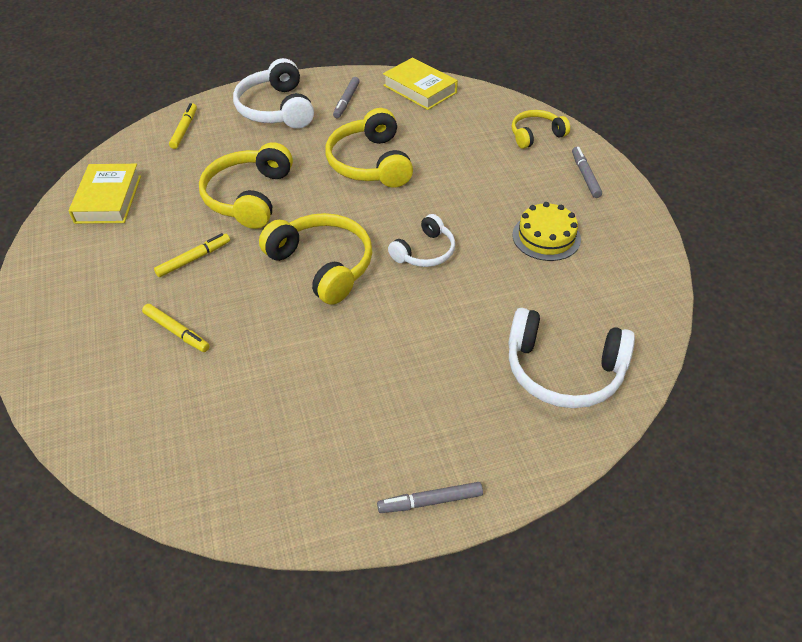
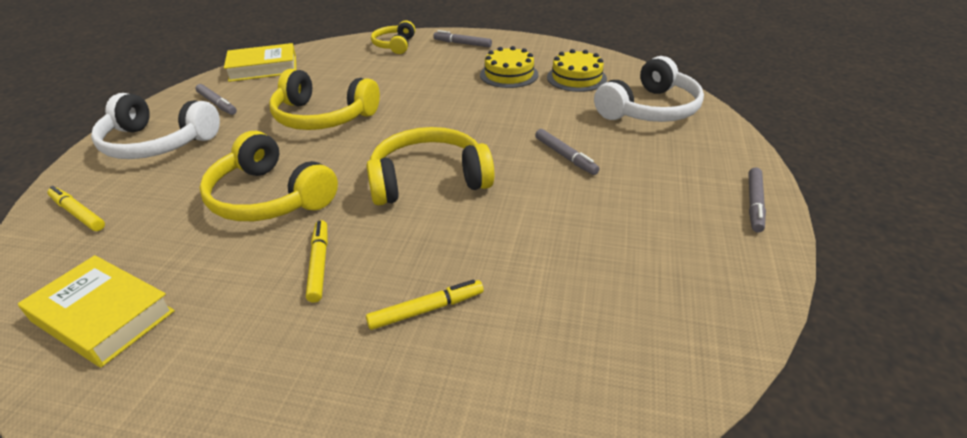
camera: 60 degrees left, 10 degrees down
white headphones [388,214,455,267] -> none
none -> grey marker [535,129,600,175]
none -> yellow cake [547,49,607,92]

